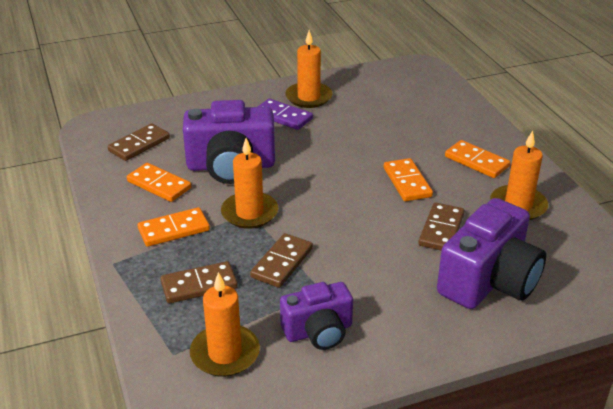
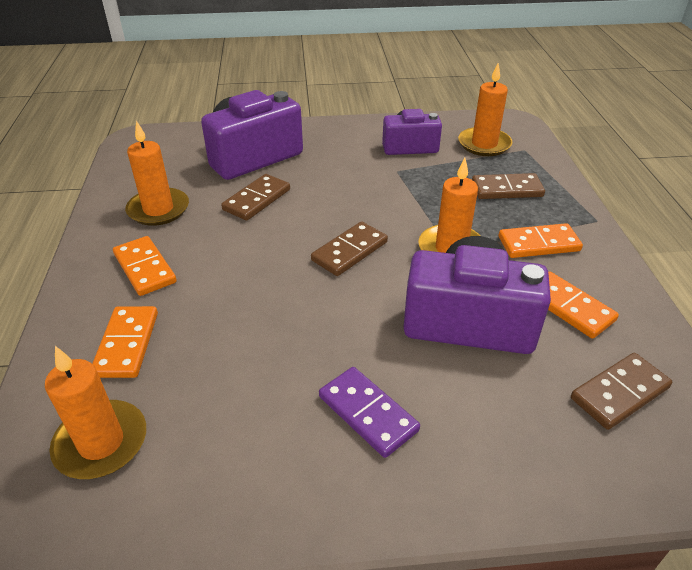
camera: 165 degrees left, 5 degrees up
brown domino [250,233,313,288] -> brown domino moved to [311,221,388,276]
orange candle [285,30,333,108] -> orange candle moved to [45,346,146,479]
orange domino [384,158,433,201] -> orange domino moved to [92,306,158,378]

